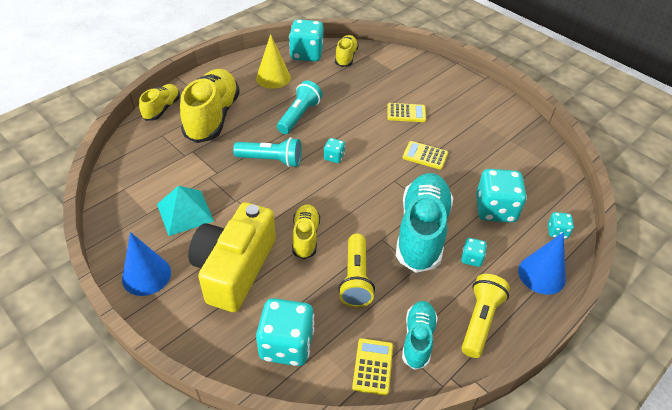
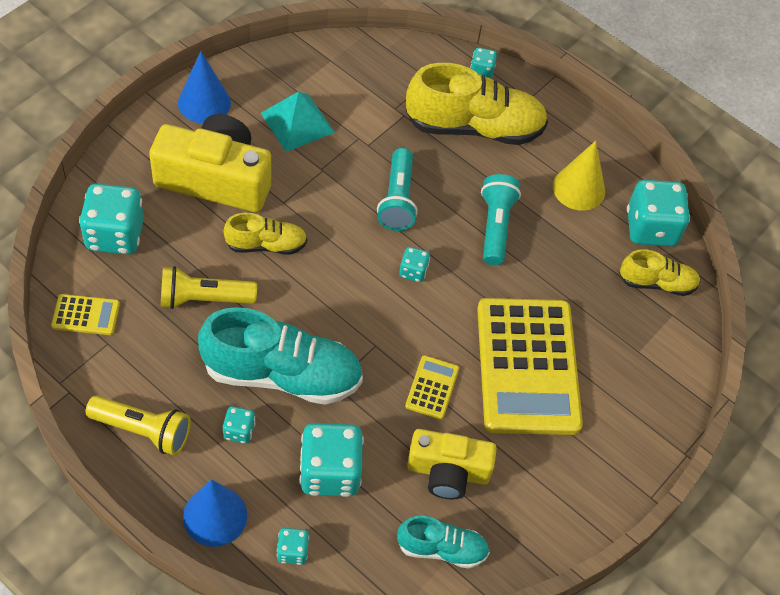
camera: 80 degrees right, 10 degrees up
yellow shoe [139,84,180,121] -> turquoise dice [470,48,497,78]
turquoise flashlight [277,81,322,134] -> turquoise flashlight turned 105 degrees counterclockwise [481,174,521,265]
yellow calculator [387,103,426,122] -> yellow calculator [477,298,583,435], size x2.42
turquoise shoe [402,301,438,370] -> turquoise shoe moved to [397,516,490,569]
none -> yellow camera [407,429,497,499]

